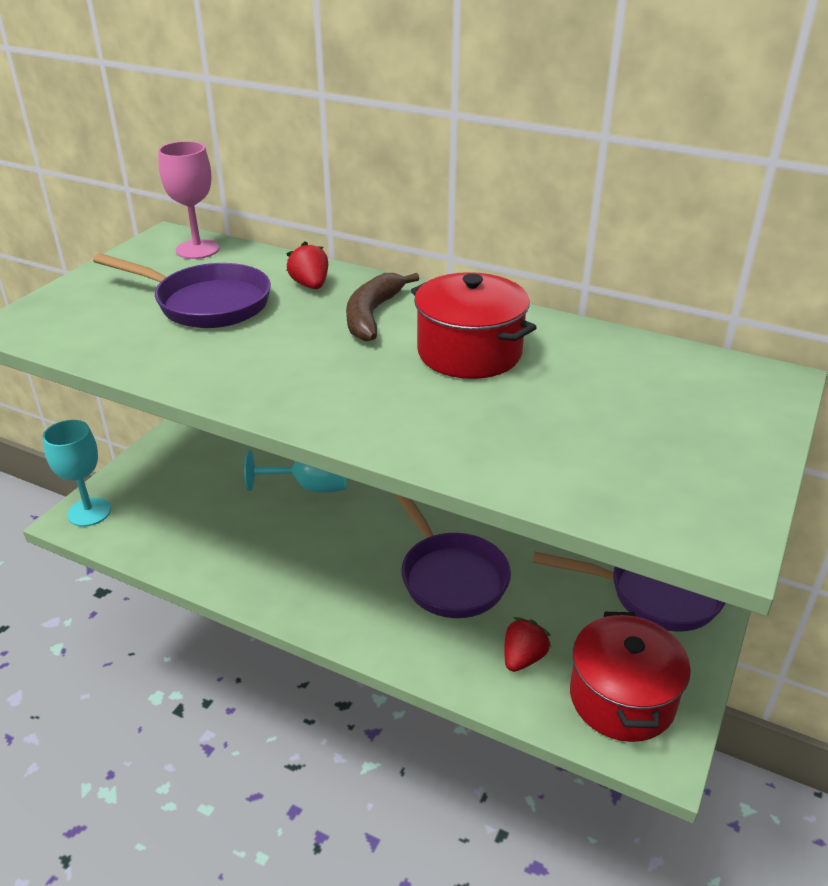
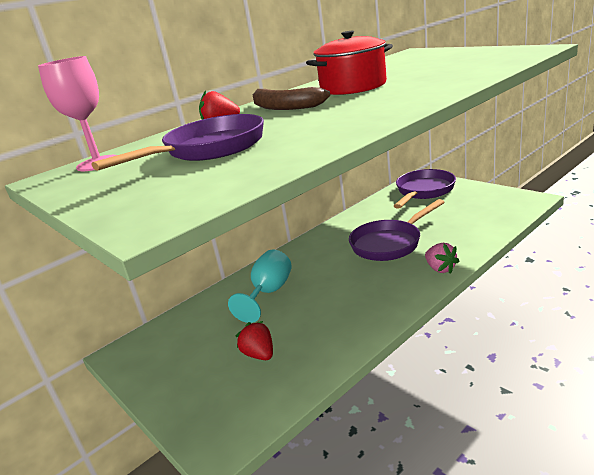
camera: 65 degrees left, 10 degrees down
turquoise goblet [42,420,111,527] -> none
purple pan [394,494,511,618] -> purple pan turned 150 degrees clockwise [349,199,444,261]
red strawberry [504,617,551,672] -> red strawberry moved to [236,321,273,360]
red pot [570,612,691,742] -> none
none -> pink strawberry [425,243,459,274]

